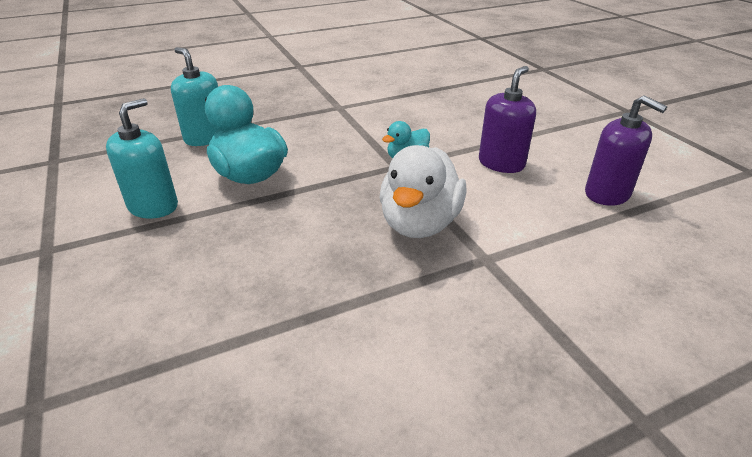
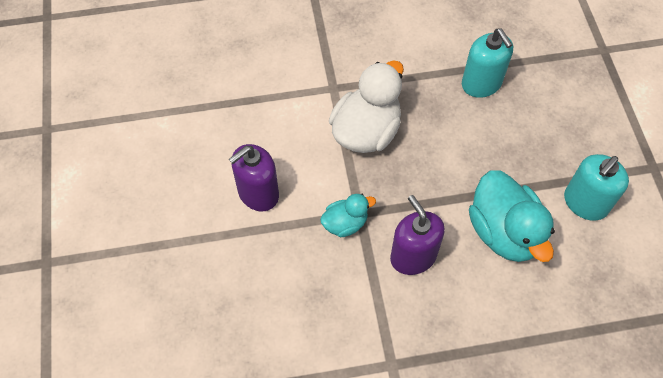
camera: 165 degrees left, 25 degrees up
turquoise soap dispenser [171,47,218,146] -> turquoise soap dispenser moved to [462,29,513,98]
purple soap dispenser [585,95,668,206] -> purple soap dispenser moved to [390,195,445,275]

